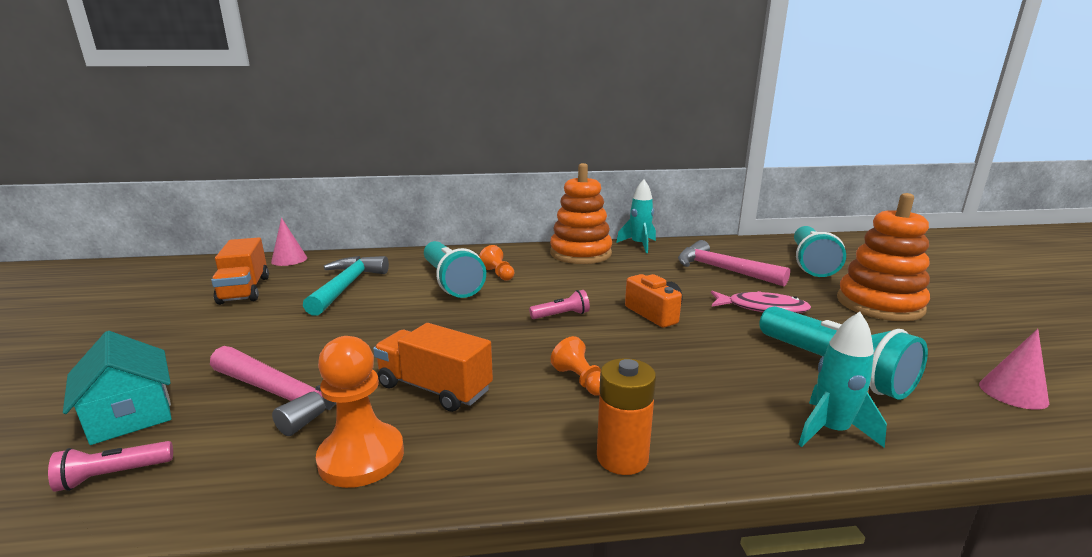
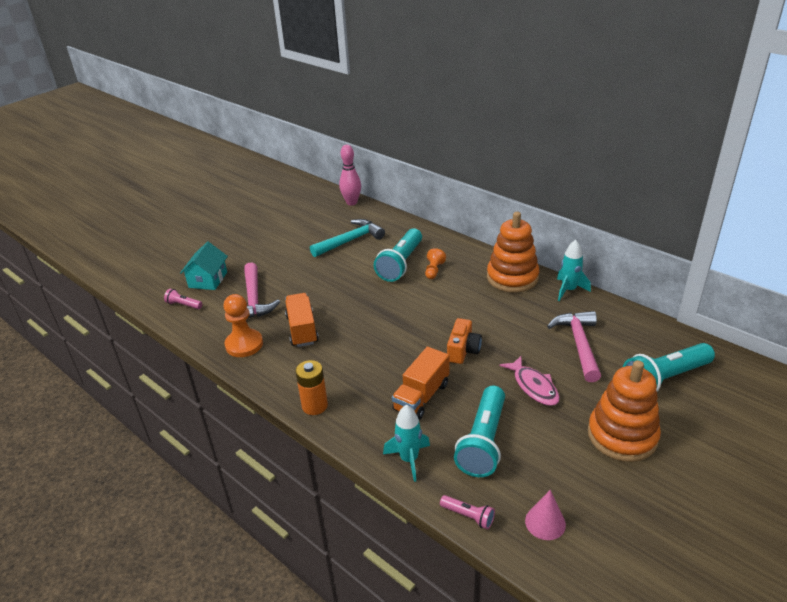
camera: 50 degrees right, 15 degrees up
orange truck [211,238,269,305] -> orange truck moved to [392,347,450,420]
pink cone [271,218,307,266] -> pink bowling pin [339,145,361,206]
pink flashlight [529,290,590,319] -> pink flashlight moved to [440,495,495,530]
orange pawn [550,336,601,396] -> none

